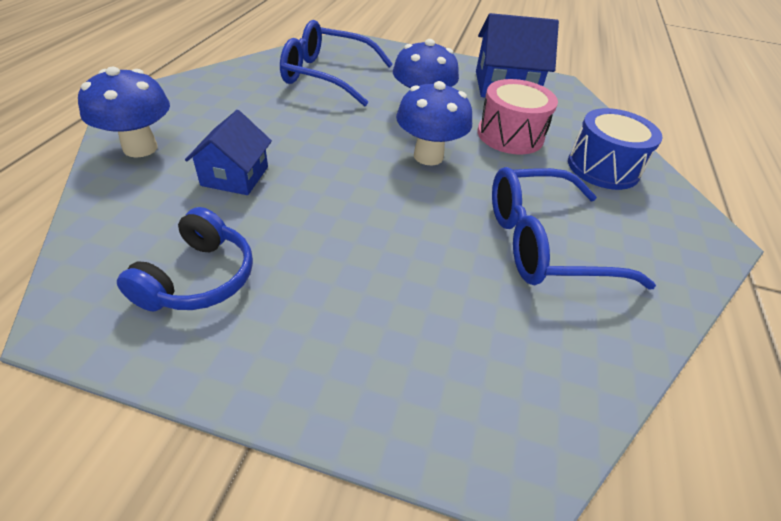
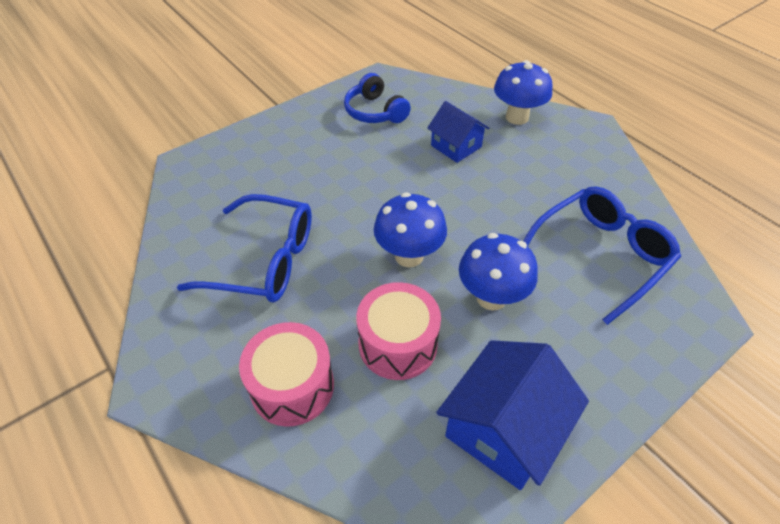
camera: 130 degrees right, 5 degrees up
blue glasses [492,167,656,290] -> blue glasses turned 75 degrees clockwise [177,194,312,302]
blue drum [568,108,663,190] -> pink drum [239,322,334,427]

